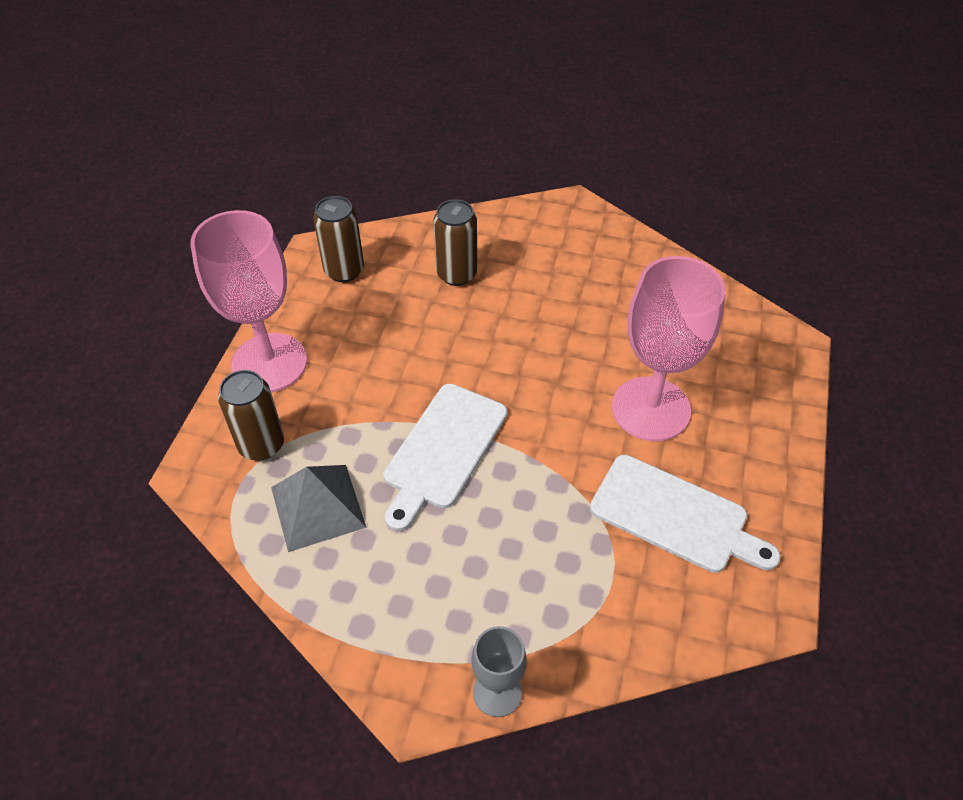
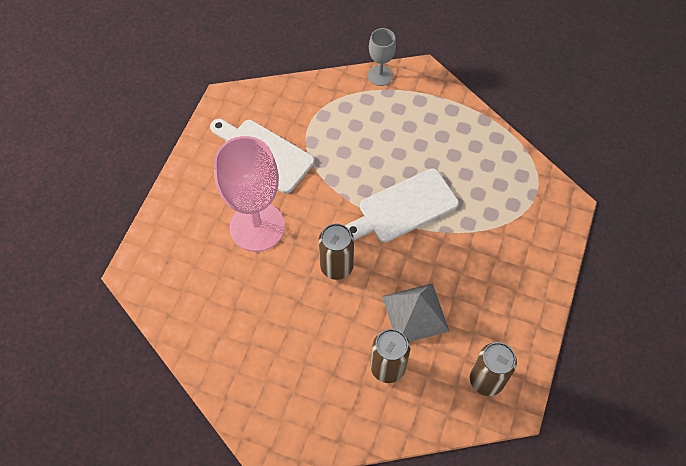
camera: 175 degrees left, 10 degrees up
pink goblet [190,210,307,392] -> none
brown can [218,370,284,461] -> brown can moved to [319,224,354,280]
grey pyramid [271,465,367,552] -> grey pyramid moved to [382,283,449,342]
white cutting board [384,384,507,531] -> white cutting board turned 150 degrees counterclockwise [346,168,459,242]

